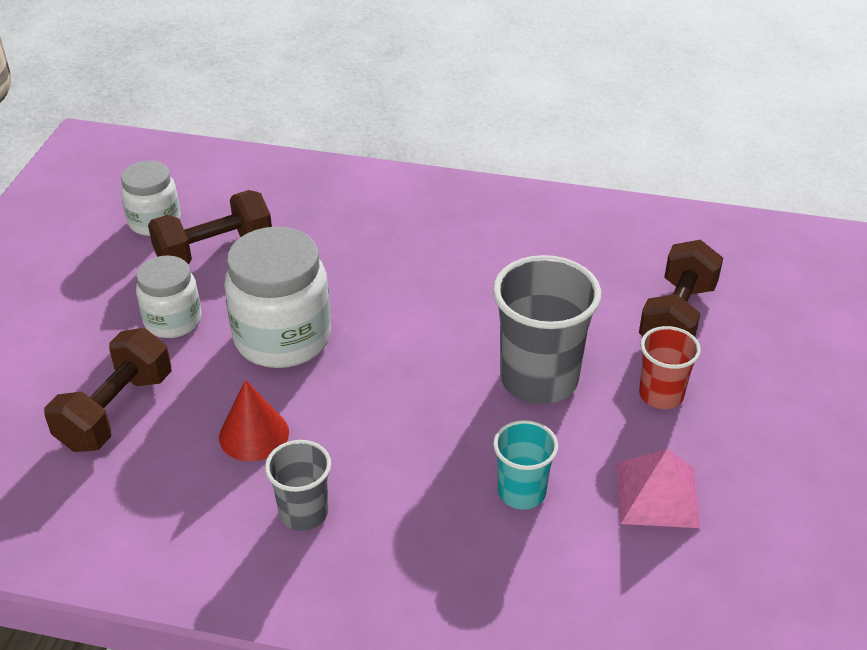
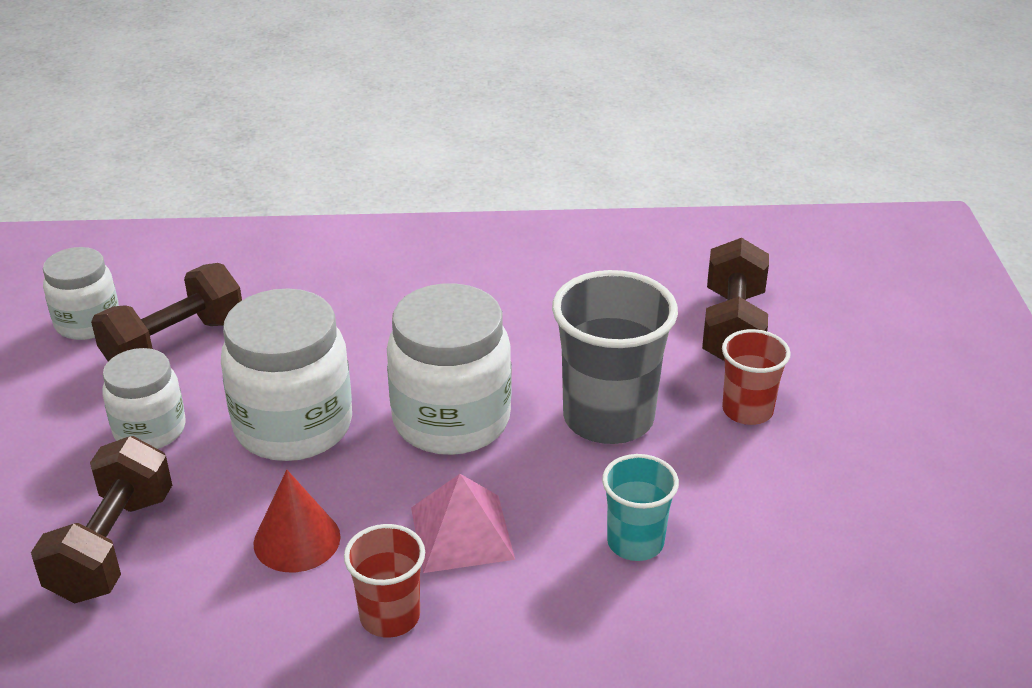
camera: 15 degrees left, 5 degrees down
grey cup [265,440,331,531] -> red cup [344,524,425,638]
pink pyramid [617,449,701,528] -> pink pyramid moved to [411,474,515,573]
none -> white jar [387,283,512,455]

